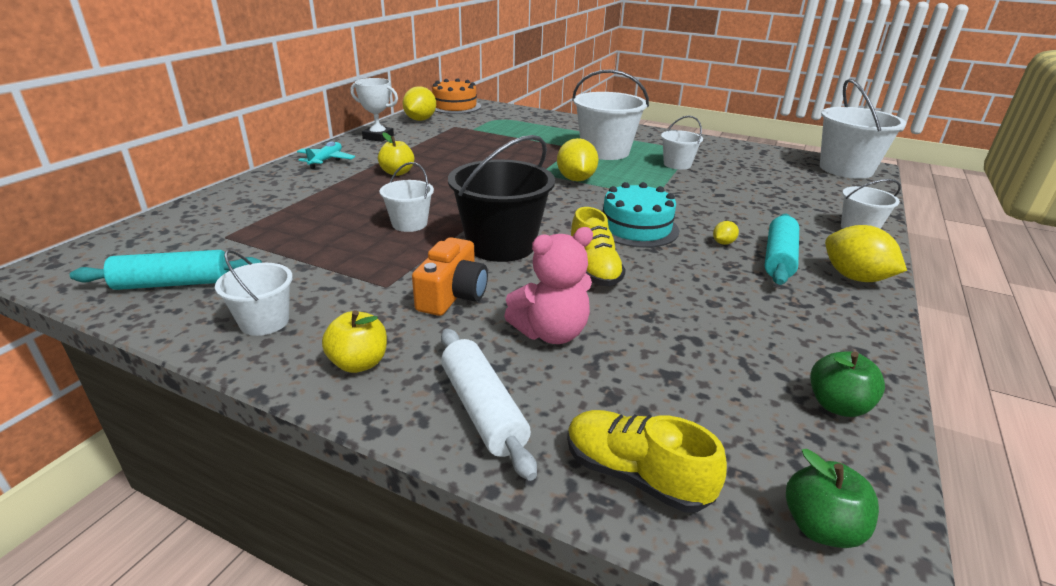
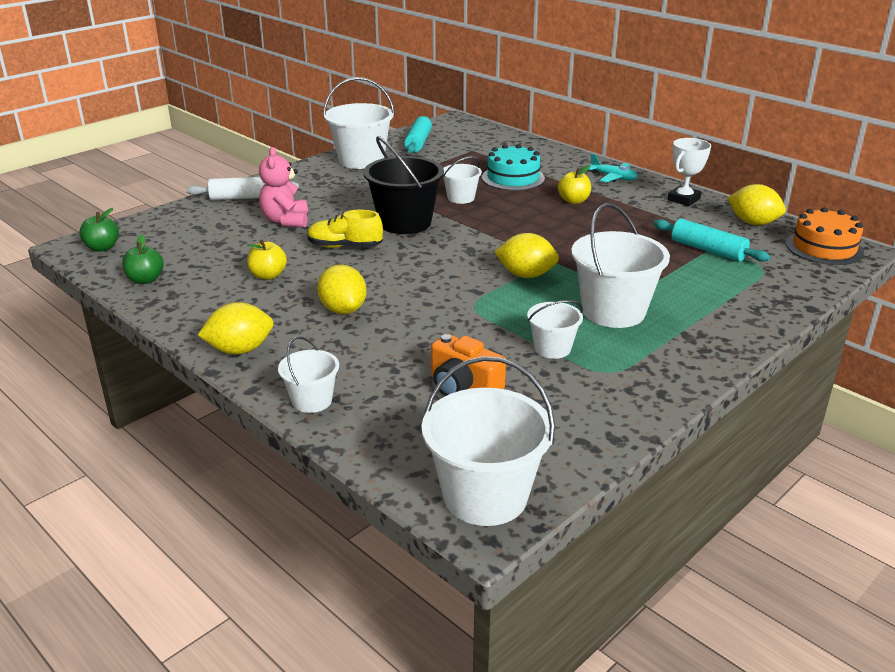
camera: 110 degrees right, 0 degrees up
white bucket [215,250,293,336] -> white bucket [323,77,395,169], size x1.83
yellow apple [322,310,387,373] -> yellow apple moved to [247,240,287,280]
orange camera [412,237,488,316] -> orange camera moved to [431,334,506,396]
yellow shoe [567,410,727,513] -> none
turquoise cake [603,182,679,248] -> turquoise cake moved to [482,144,545,191]
yellow lemon [713,221,739,245] -> yellow lemon [317,264,366,314], size x2.15
turquoise rolling pin [764,214,799,285] -> turquoise rolling pin moved to [654,219,770,262]

